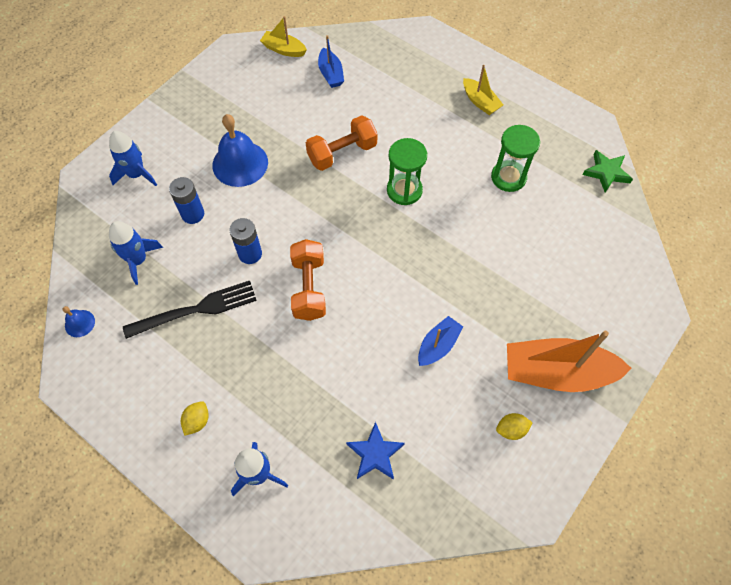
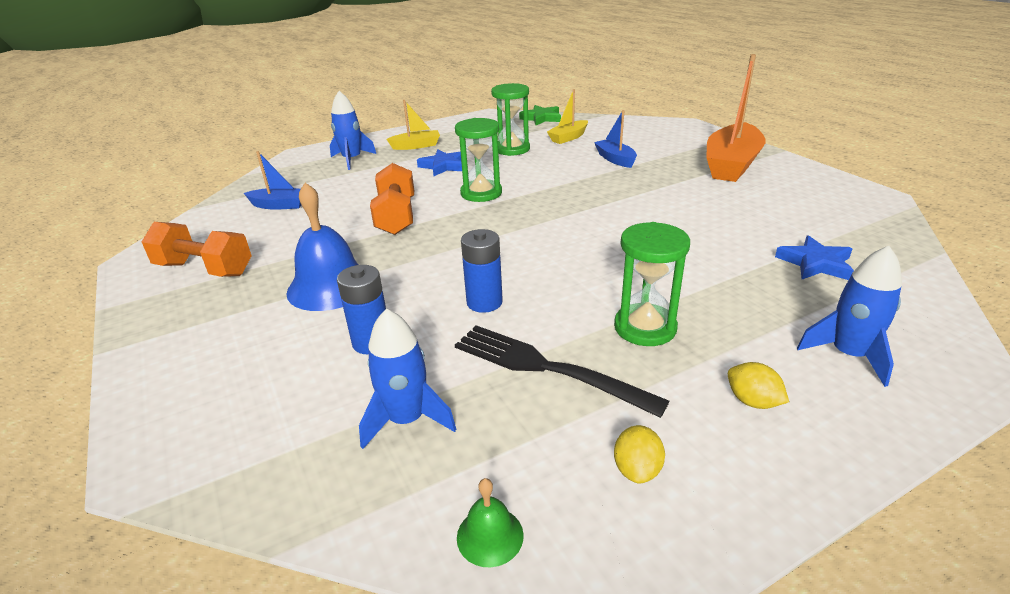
camera: 65 degrees left, 30 degrees down
blue bell [63,306,95,337] -> green bell [457,478,524,567]
blue rocket [109,131,157,186] -> blue rocket moved to [330,91,376,170]
black fork [123,281,257,339] -> black fork turned 60 degrees counterclockwise [455,325,669,418]
yellow boat [260,16,307,57] -> yellow boat moved to [547,89,588,144]
orange dumbbell [290,239,326,321] -> orange dumbbell moved to [142,222,252,277]
blue boat [418,316,463,366] -> blue boat moved to [594,110,637,168]
yellow lemon [496,413,533,440] -> yellow lemon moved to [614,425,665,484]
none -> blue star [417,149,462,176]
none -> green hourglass [614,222,690,346]

